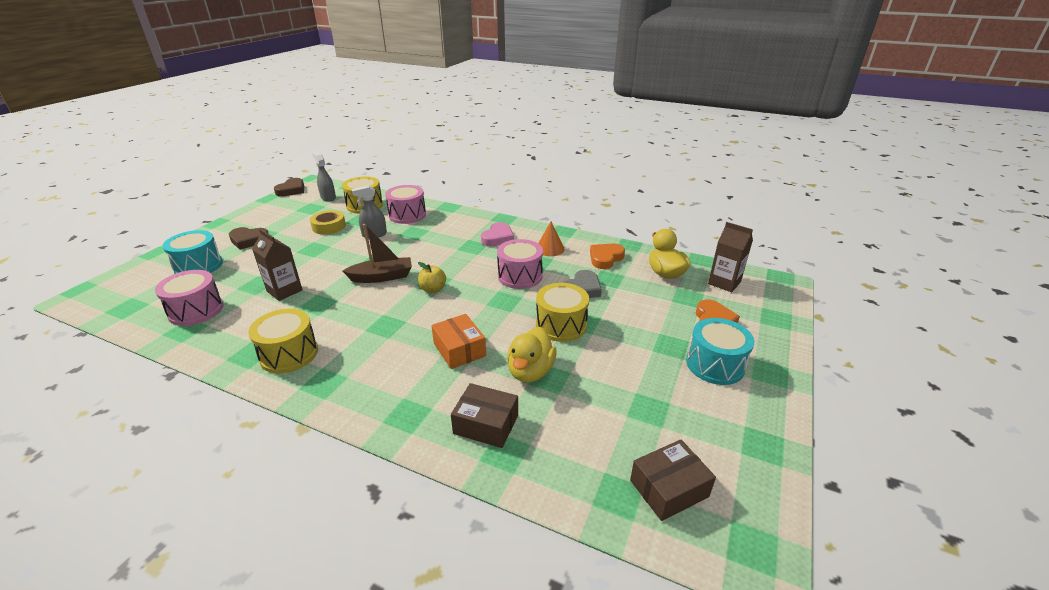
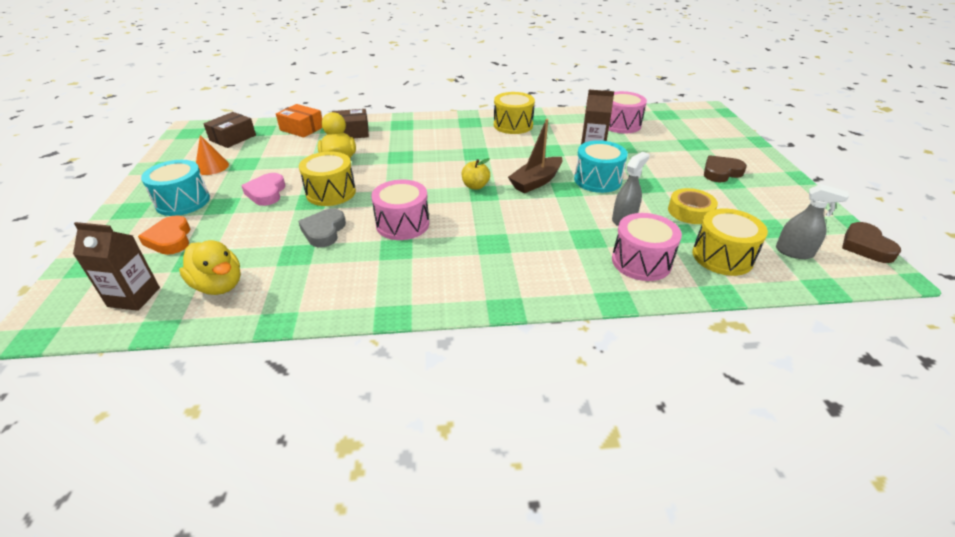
camera: 150 degrees right, 5 degrees up
turquoise drum [162,230,223,274] -> turquoise drum moved to [574,140,628,193]
orange box [431,314,486,369] -> orange box moved to [276,104,322,138]
pink heart [481,222,514,246] -> pink heart moved to [241,173,285,206]
orange cone [538,222,565,256] -> orange cone moved to [196,135,229,175]
orange heart [590,243,625,269] -> none

